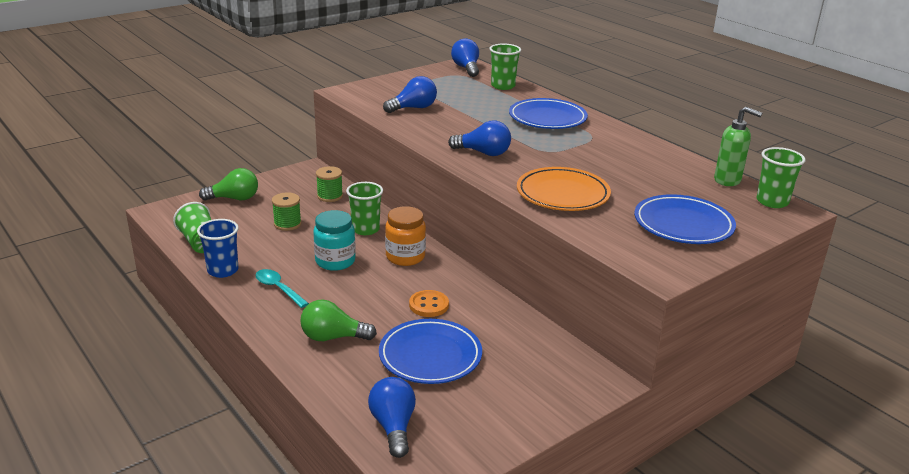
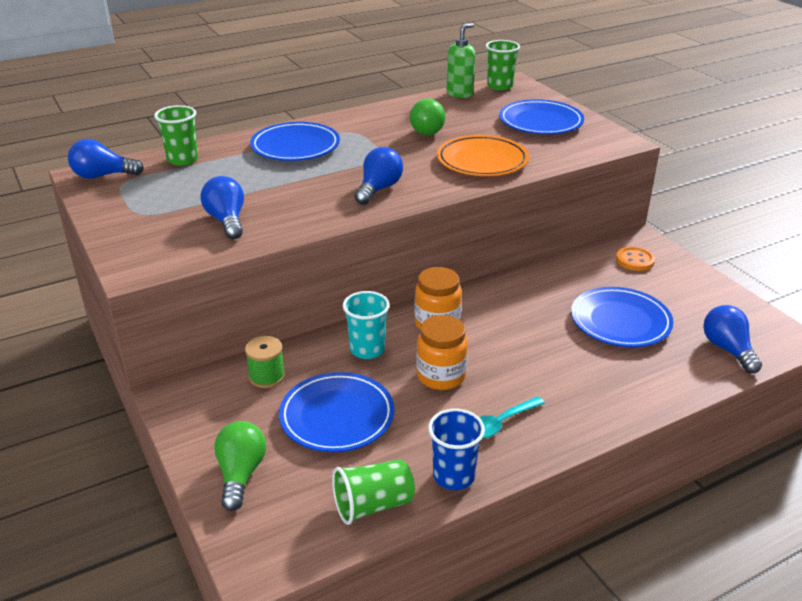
camera: 80 degrees left, 5 degrees up
green spool [272,192,302,231] -> blue plate [279,372,395,452]
green light bulb [300,300,377,341] -> green light bulb moved to [410,99,446,135]
turquoise jar [313,210,356,271] -> orange jar [416,315,468,390]
green cup [346,182,383,235] -> turquoise cup [343,291,390,359]
blue light bulb [368,377,416,458] -> blue light bulb turned 75 degrees clockwise [703,305,762,374]
orange button [409,290,449,317] -> orange button moved to [616,247,655,271]

